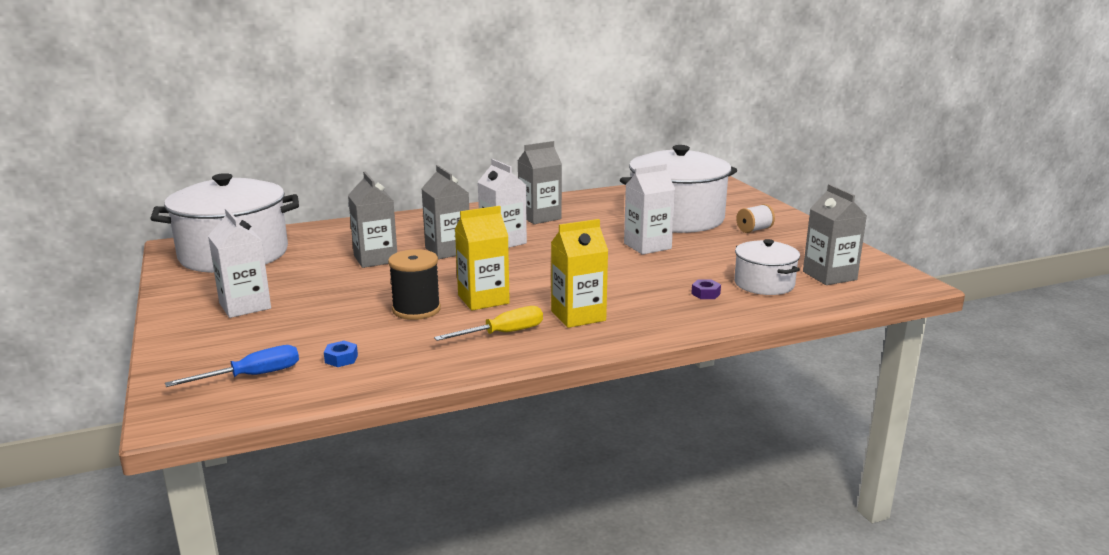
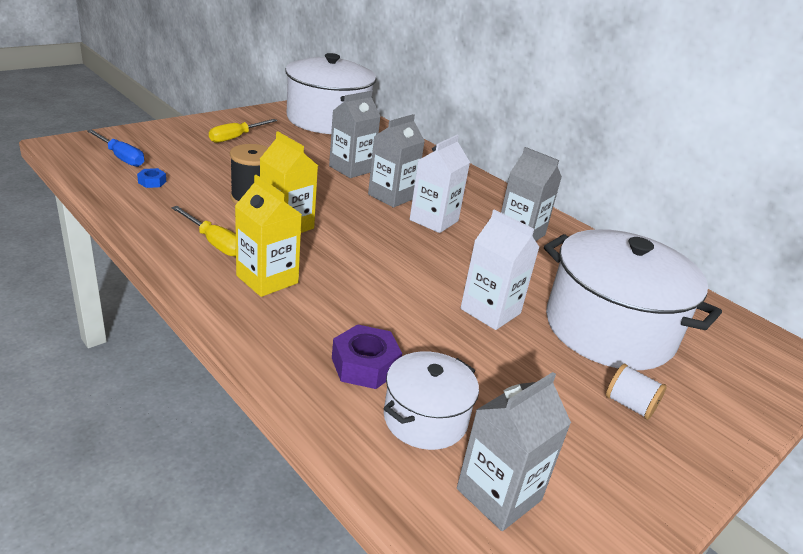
camera: 65 degrees right, 10 degrees up
white carton [208,208,271,318] -> yellow screwdriver [209,119,277,143]
purple nut [691,280,721,299] -> purple nut [332,324,402,389], size x1.86

